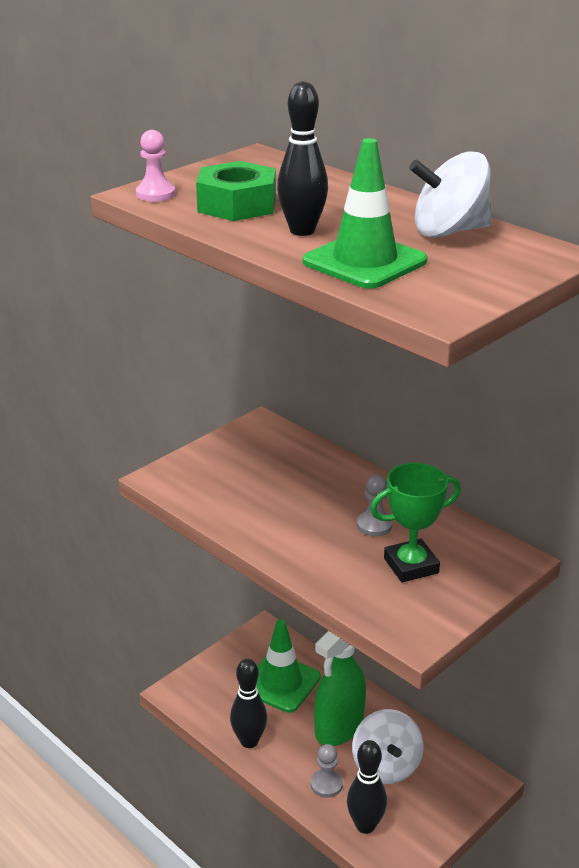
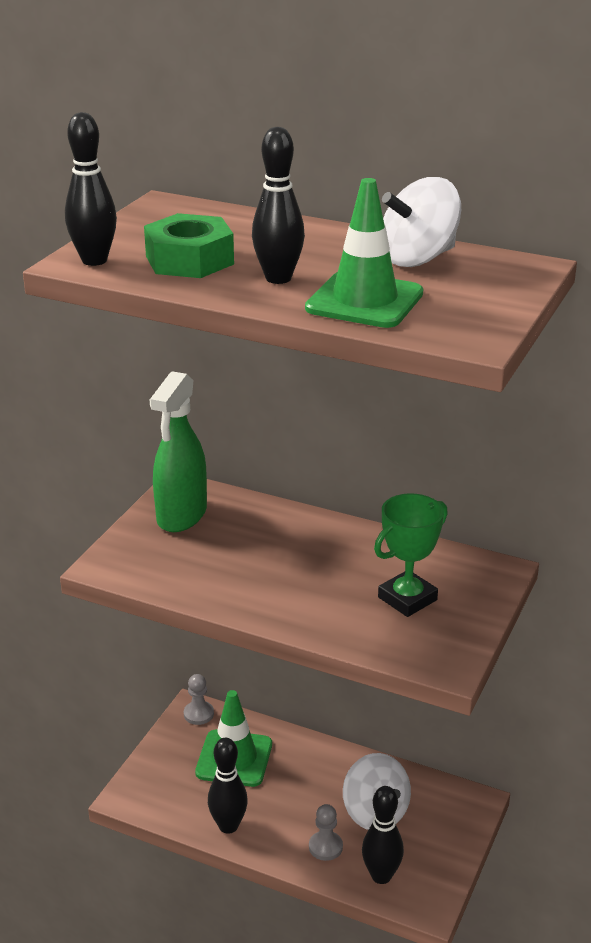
camera: 20 degrees left, 0 degrees up
pink pawn [136,130,175,202] -> black bowling pin [65,112,117,266]
green spray bottle [314,631,366,746] -> green spray bottle moved to [150,371,207,532]
grey pawn [357,475,393,536] -> grey pawn moved to [184,674,214,725]

